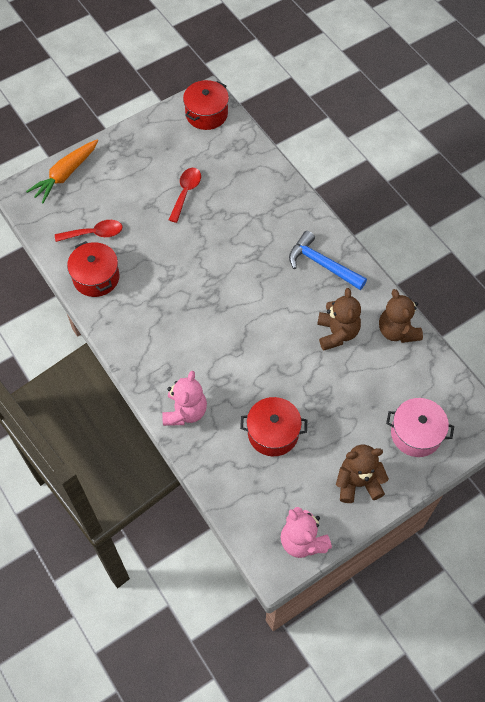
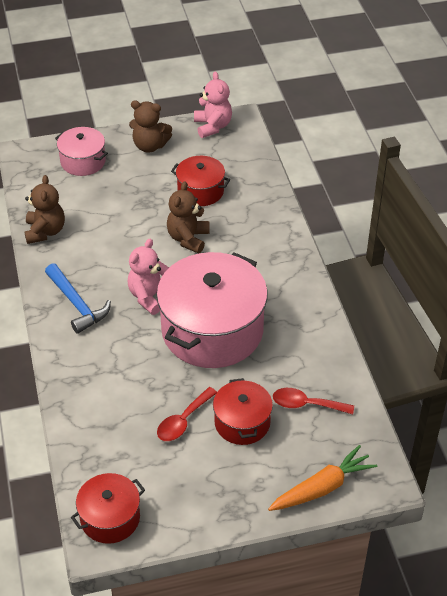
camera: 160 degrees left, 15 degrees down
red pot [67,241,120,297] -> red pot moved to [213,378,273,445]
pink teddy bear [162,371,207,426] -> pink teddy bear moved to [128,239,169,315]
brown teddy bear [317,288,361,351] -> brown teddy bear moved to [167,181,210,253]
none -> pink pot [156,252,268,368]

